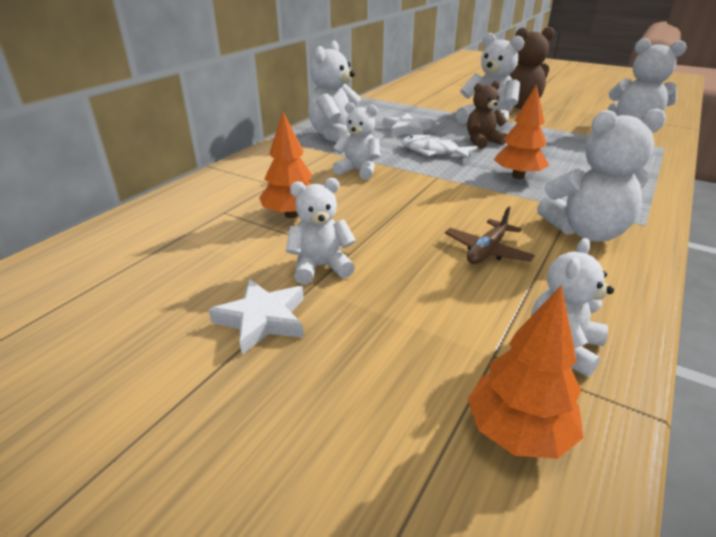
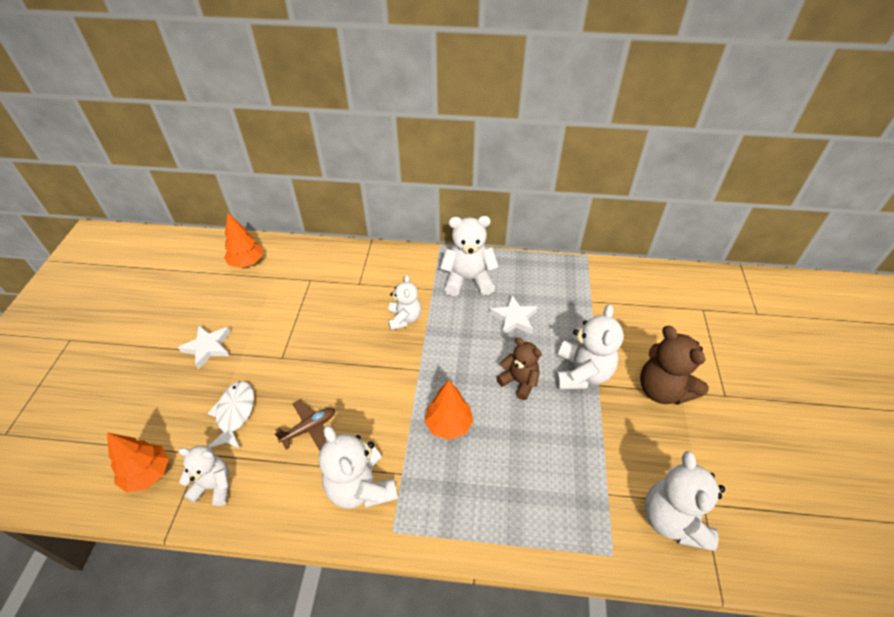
camera: 65 degrees right, 15 degrees up
orange tree [259,112,313,218] -> orange tree moved to [224,213,263,268]
white teddy bear [286,178,356,284] -> none
white fish [401,135,478,160] -> white fish moved to [207,381,254,449]
brown plane [445,206,535,264] -> brown plane turned 135 degrees clockwise [275,400,335,451]

